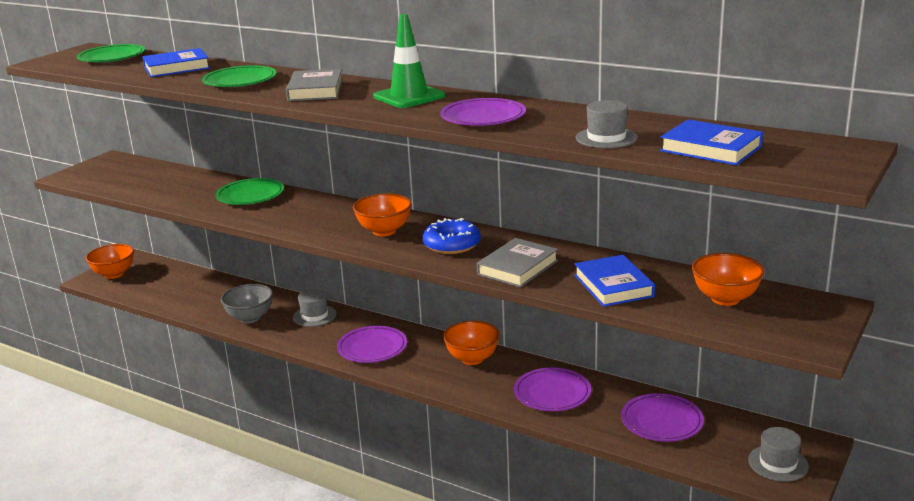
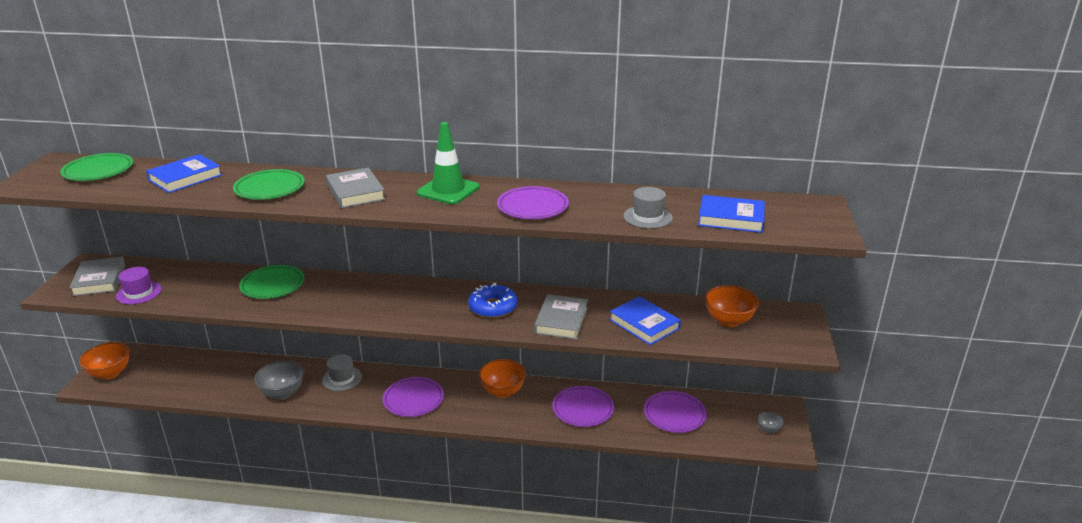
camera: 25 degrees left, 5 degrees up
orange bowl [353,193,412,236] -> none
grey hat [748,427,809,482] -> grey bowl [757,411,784,433]
none -> grey book [69,257,125,296]
none -> purple hat [116,267,162,304]

